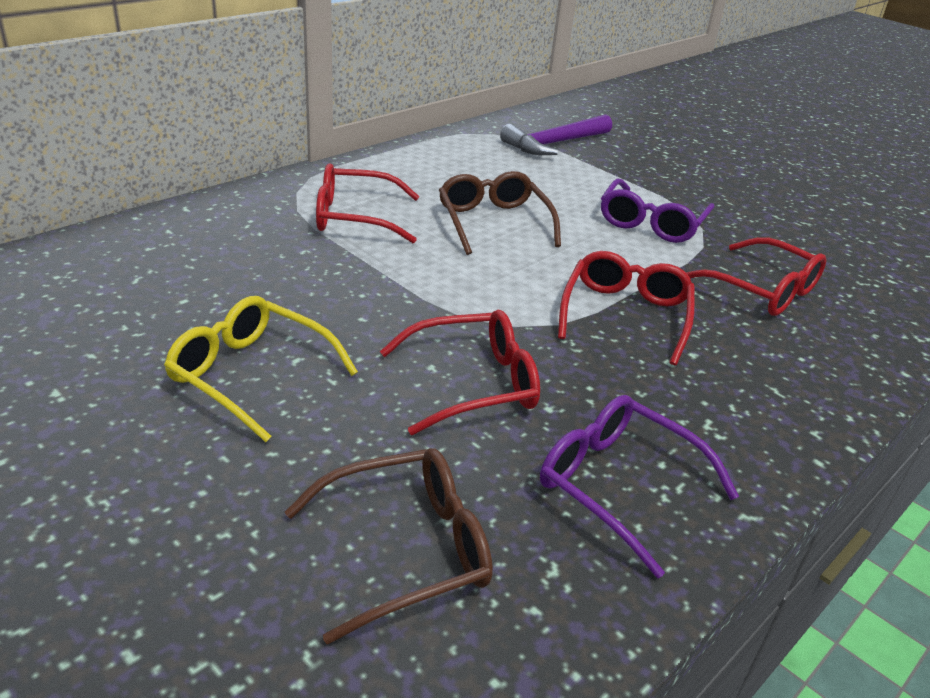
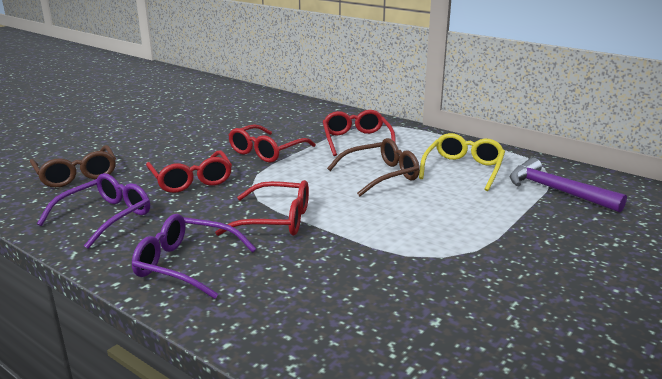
camera: 85 degrees right, 10 degrees down
yellow glasses [164,296,358,442] -> yellow glasses moved to [419,133,505,191]
purple glasses [601,179,715,243] -> purple glasses moved to [132,214,256,299]
red glasses [686,237,826,316] -> red glasses moved to [229,124,316,163]

